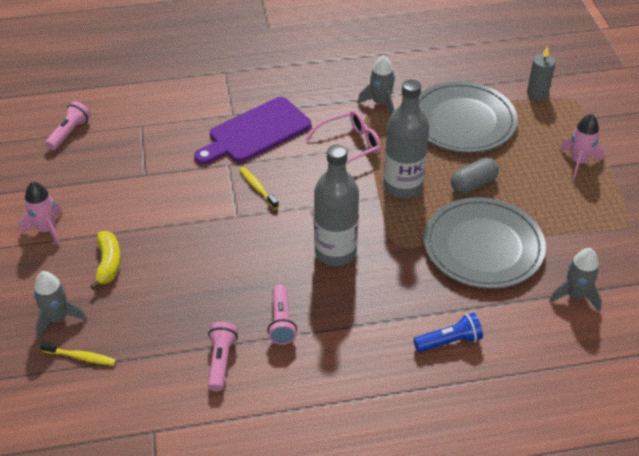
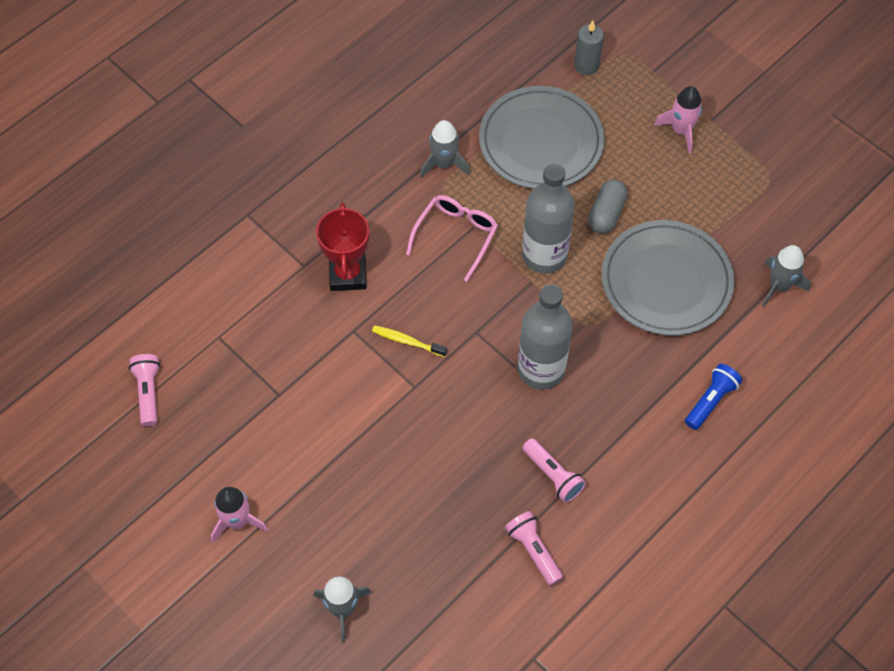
camera: 35 degrees left, 15 degrees up
yellow toothbrush [40,341,116,365] -> none
yellow banana [90,231,121,290] -> none
purple cutting board [194,97,311,165] -> red trophy [316,202,369,291]

